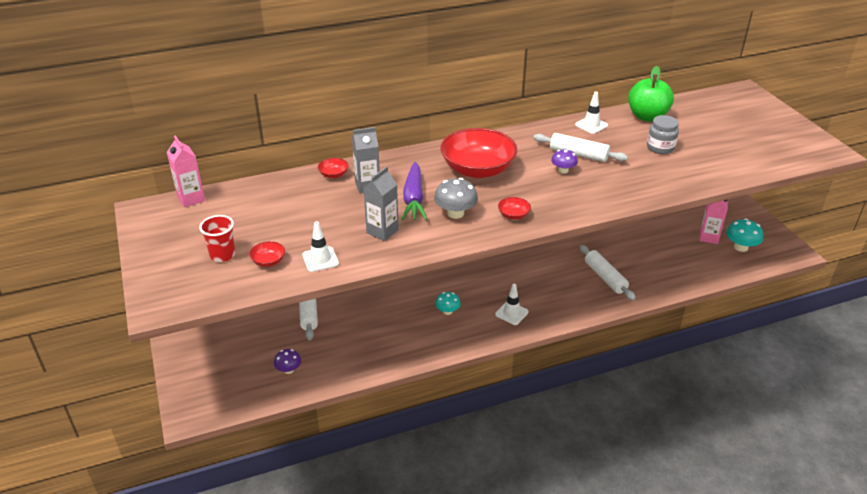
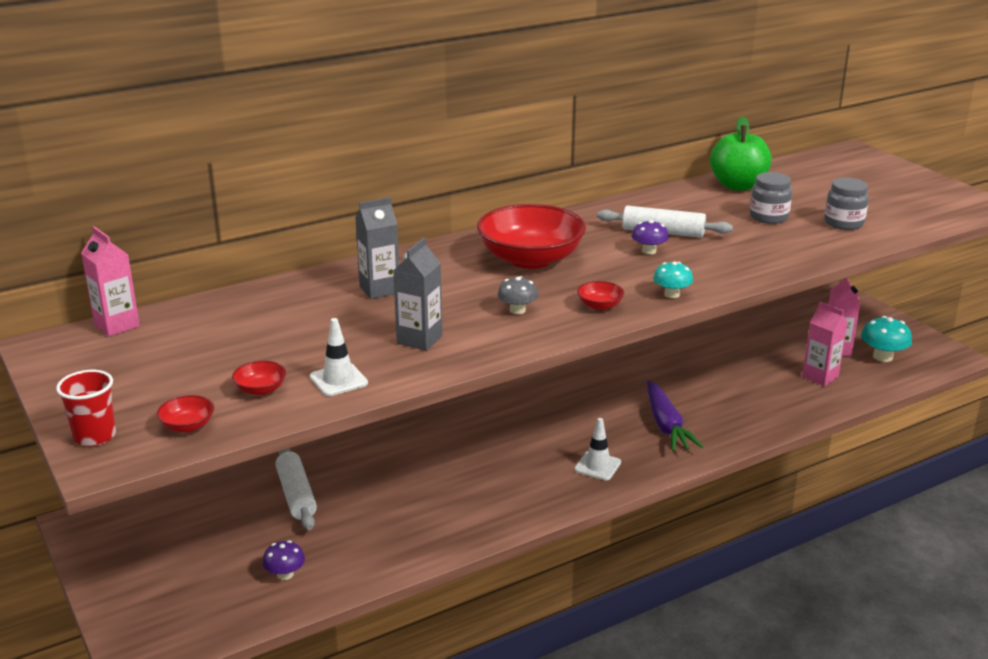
camera: 10 degrees left, 10 degrees down
red cup [199,215,236,262] -> red cup moved to [56,370,116,446]
red bowl [318,158,349,178] -> red bowl moved to [157,395,214,433]
purple carrot [401,162,427,220] -> purple carrot moved to [647,380,703,451]
grey mushroom [434,178,478,219] -> grey mushroom [497,276,538,314], size x0.65
turquoise mushroom [435,292,461,315] -> turquoise mushroom moved to [653,262,693,298]
white traffic cone [575,92,608,134] -> none
white rolling pin [579,245,636,301] -> none
none -> pink carton [802,302,848,386]
none -> grey jar [825,178,869,230]

